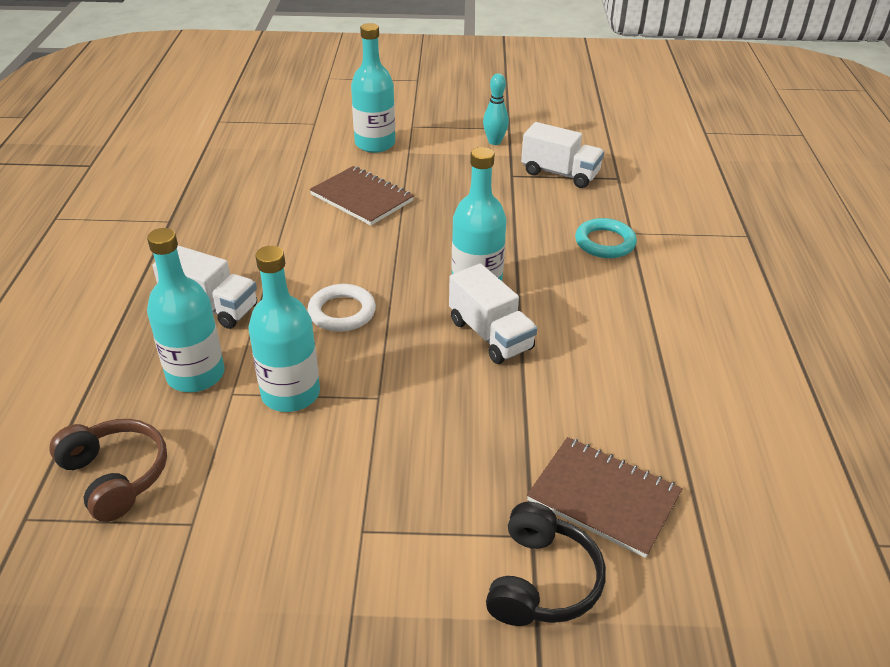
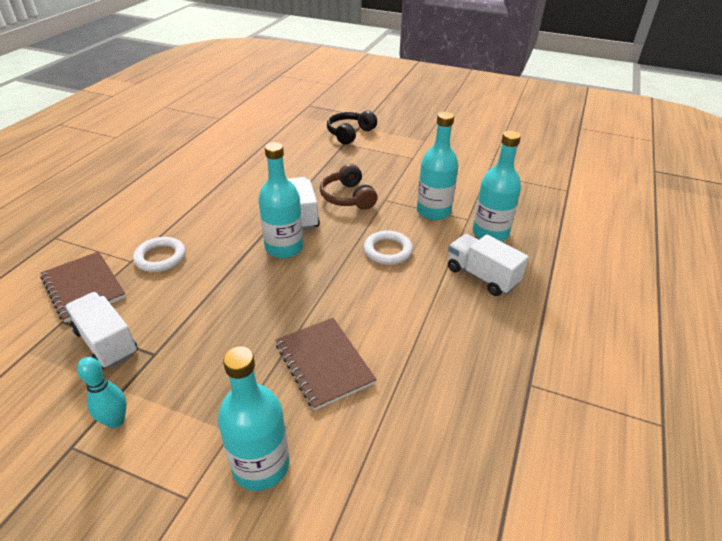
camera: 160 degrees left, 0 degrees up
brown headphones [49,419,167,522] -> brown headphones moved to [320,163,377,210]
brown notebook [527,437,682,558] -> brown notebook moved to [40,251,126,323]
turquoise ring [575,218,637,258] -> white ring [133,237,186,272]

